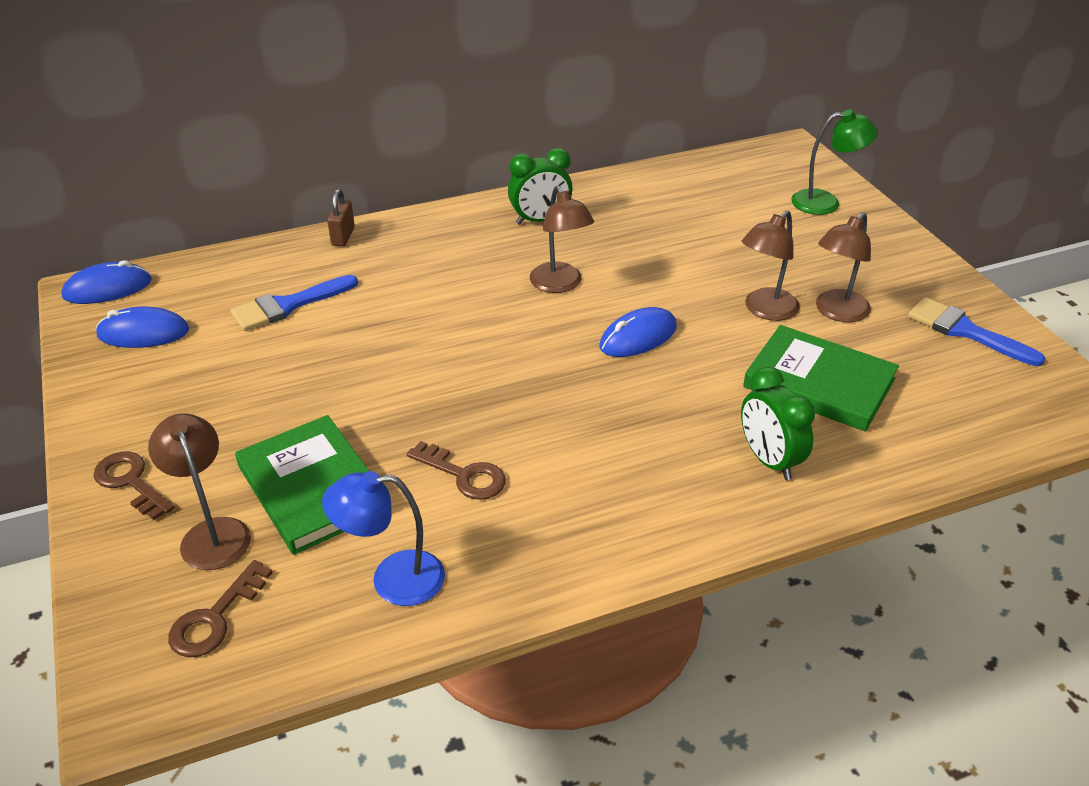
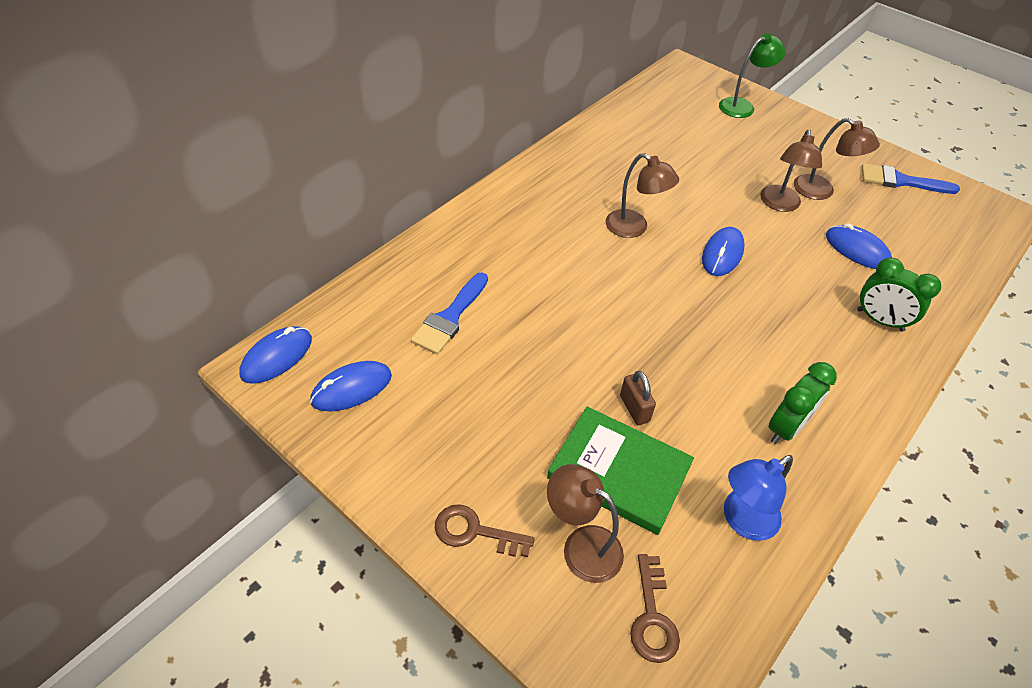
camera: 30 degrees left, 10 degrees up
brown padlock [327,189,355,246] -> brown padlock moved to [620,371,656,425]
brown key [407,441,506,500] -> none
green clock [508,148,573,225] -> green clock moved to [769,362,837,444]
green book [743,325,899,432] -> blue mouse [826,223,892,269]
brown lamp [816,212,871,322] -> brown lamp turned 60 degrees counterclockwise [794,118,880,200]

